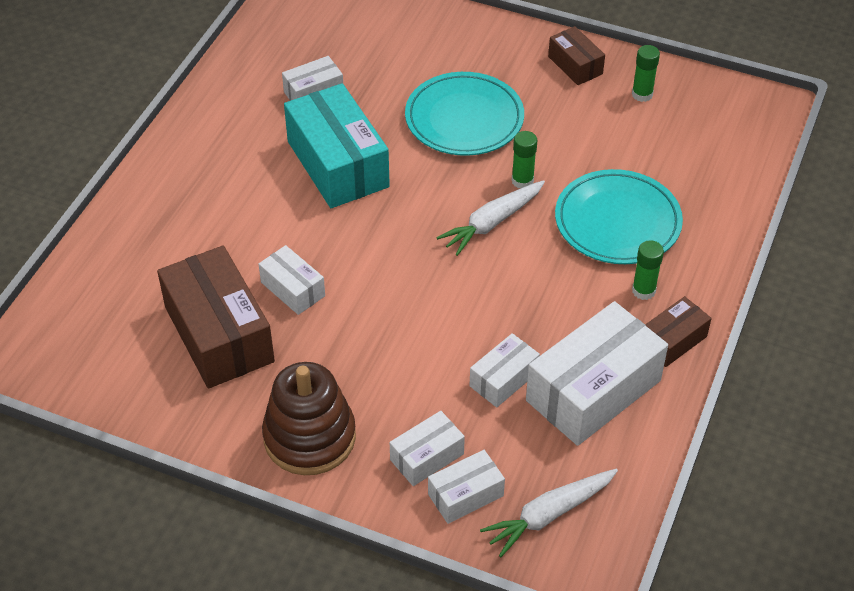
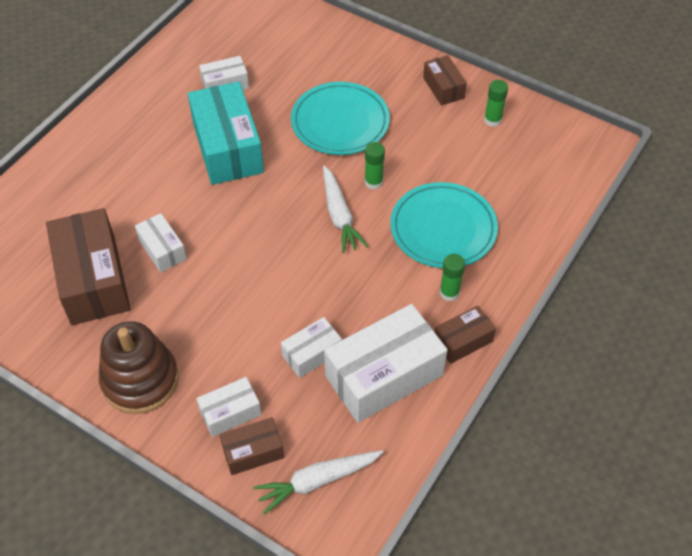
camera: 10 degrees right, 5 degrees up
white box [428,450,505,524] -> brown box [219,417,284,475]
white carrot [436,180,545,256] -> white carrot turned 75 degrees counterclockwise [323,165,368,253]

